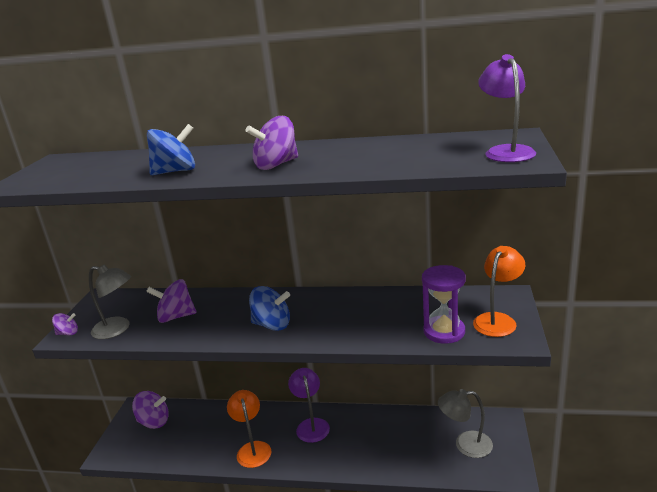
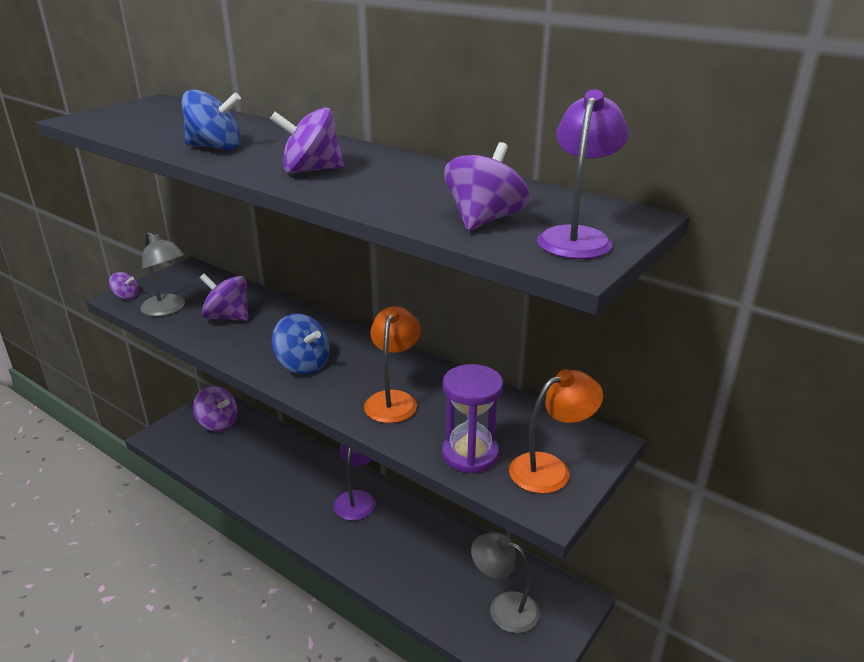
camera: 25 degrees right, 5 degrees up
orange lamp [227,390,271,468] -> orange lamp moved to [364,306,421,423]
none -> purple spinning top [444,142,530,231]

